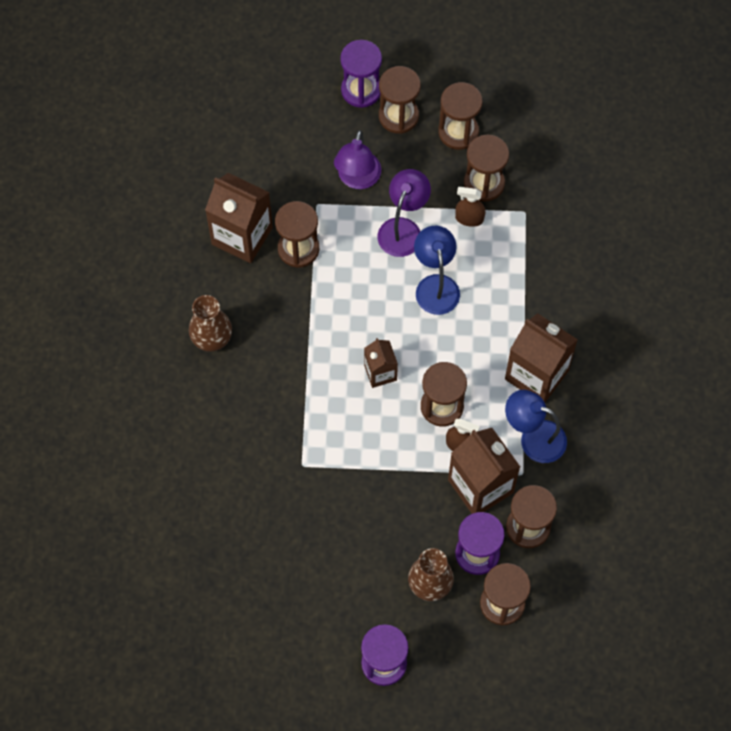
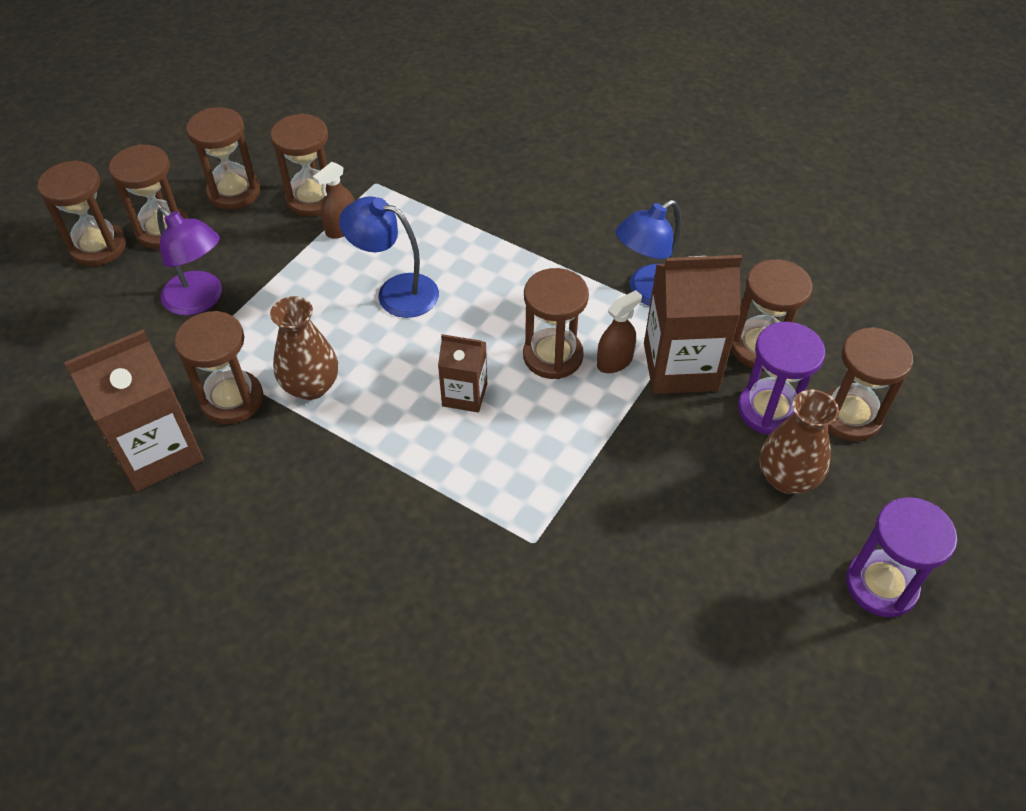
camera: 60 degrees left, 15 degrees down
brown vase [189,295,232,352] -> brown vase moved to [270,296,338,400]
purple hourglass [340,40,382,108] -> brown hourglass [37,160,126,266]
purple lamp [378,169,431,257] -> none
brown carton [505,313,578,402] -> none

